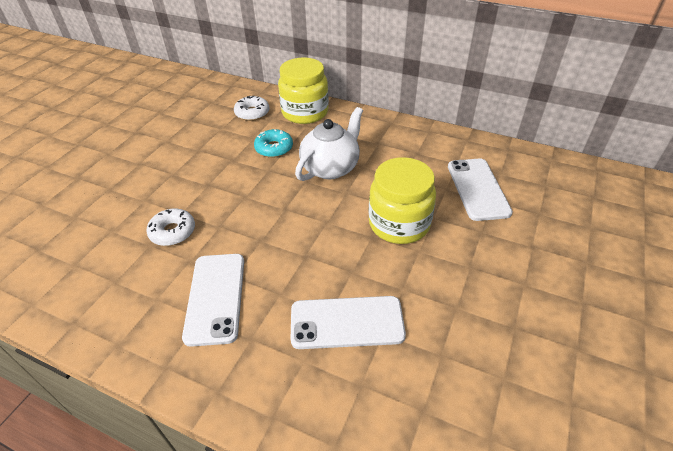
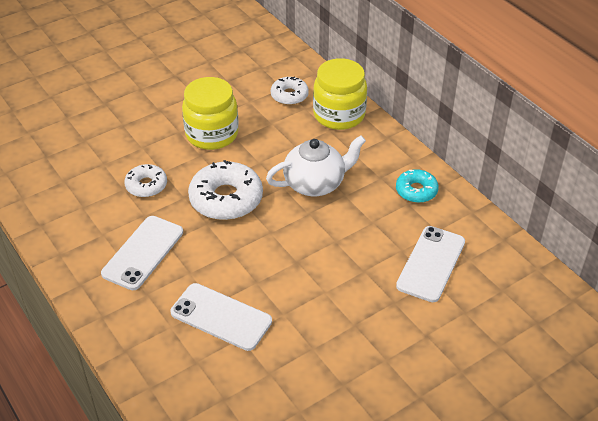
camera: 30 degrees right, 0 degrees up
turquoise donut [254,129,293,158] -> turquoise donut moved to [396,169,439,203]
yellow jar [368,157,436,244] -> yellow jar moved to [182,77,239,150]
none -> white donut [188,160,263,220]

